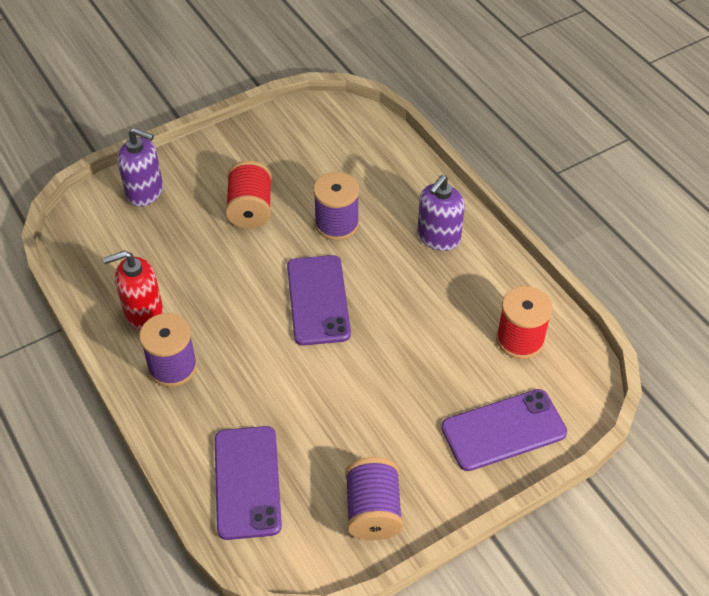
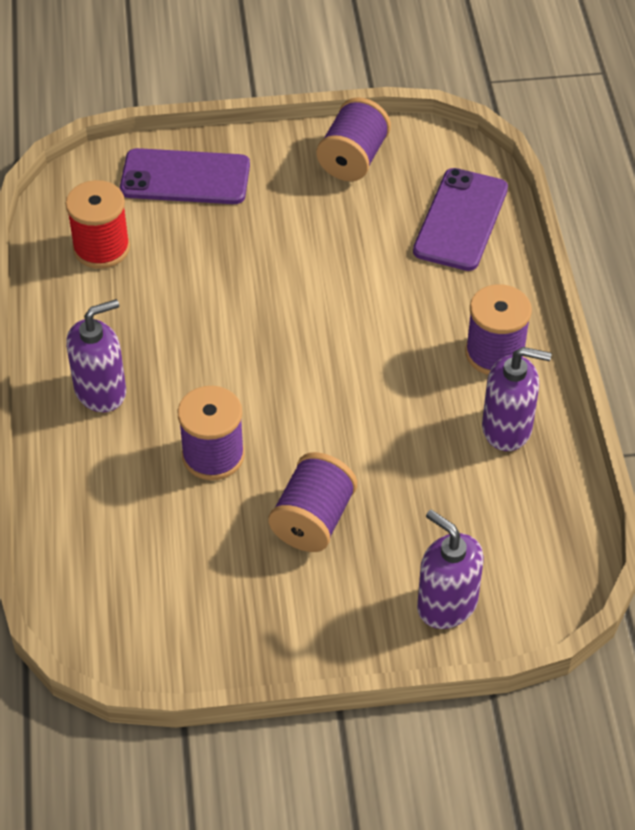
camera: 155 degrees left, 0 degrees up
red soap dispenser [103,250,163,330] -> purple soap dispenser [482,347,552,451]
red spool [225,160,272,229] -> purple spool [268,452,357,552]
purple phone [287,255,351,346] -> none

